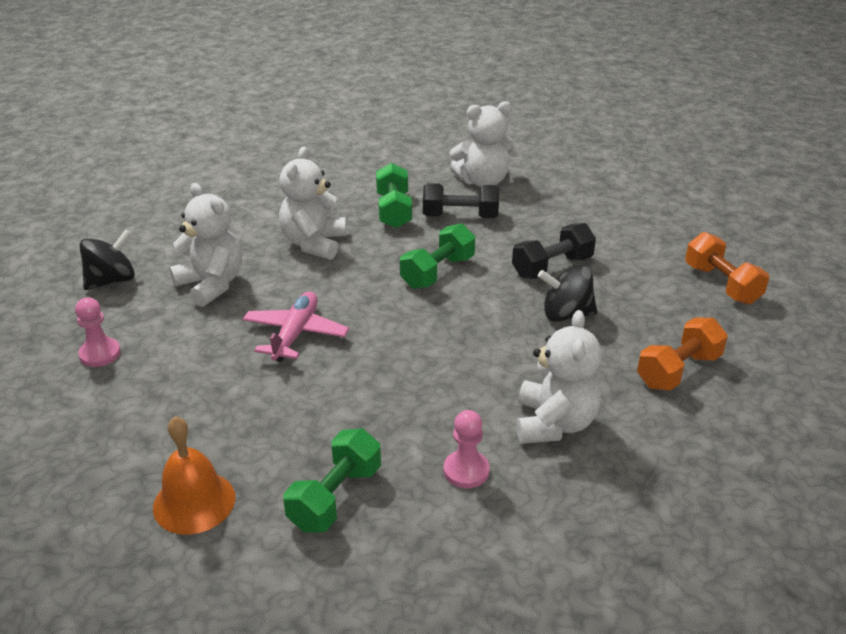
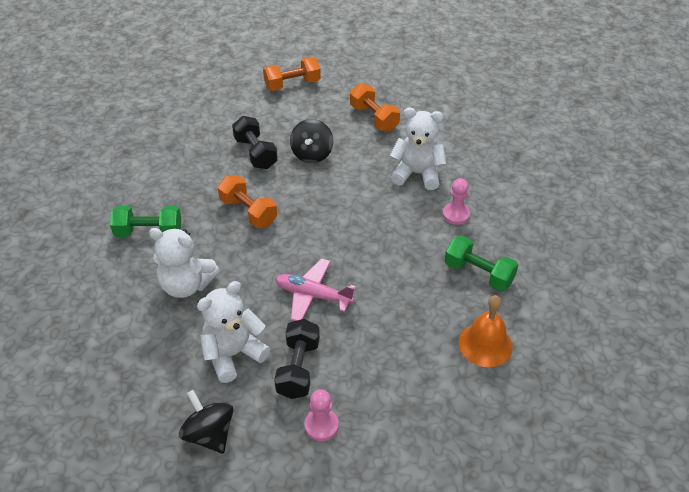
camera: 85 degrees left, 10 degrees up
green dumbbell [400,223,475,289] -> orange dumbbell [217,175,277,228]
black dumbbell [423,183,499,218] -> black dumbbell moved to [274,319,320,399]
white teddy bear [450,101,513,187] -> none

